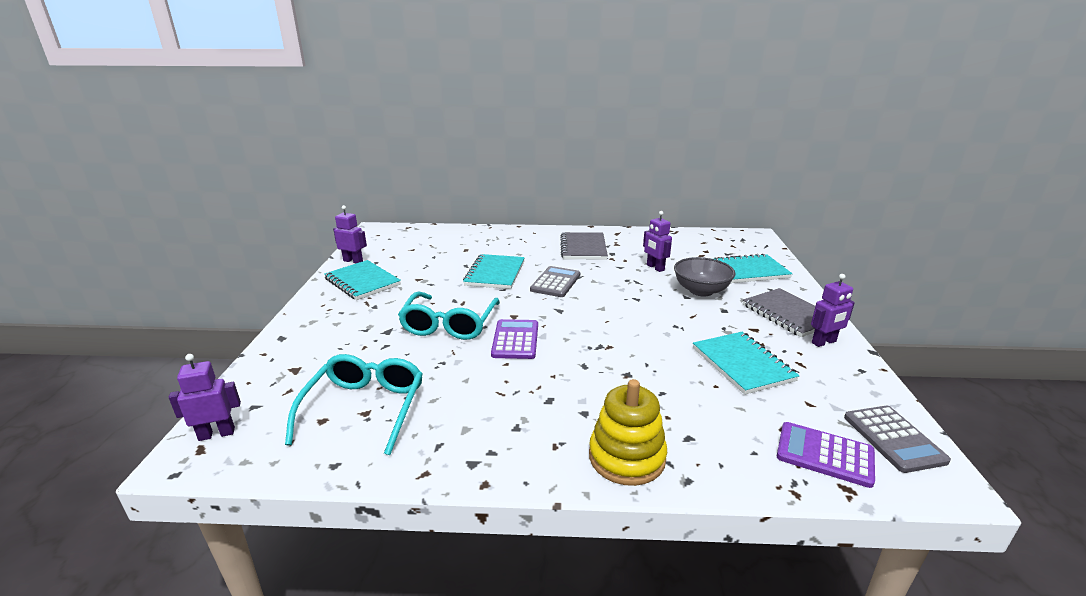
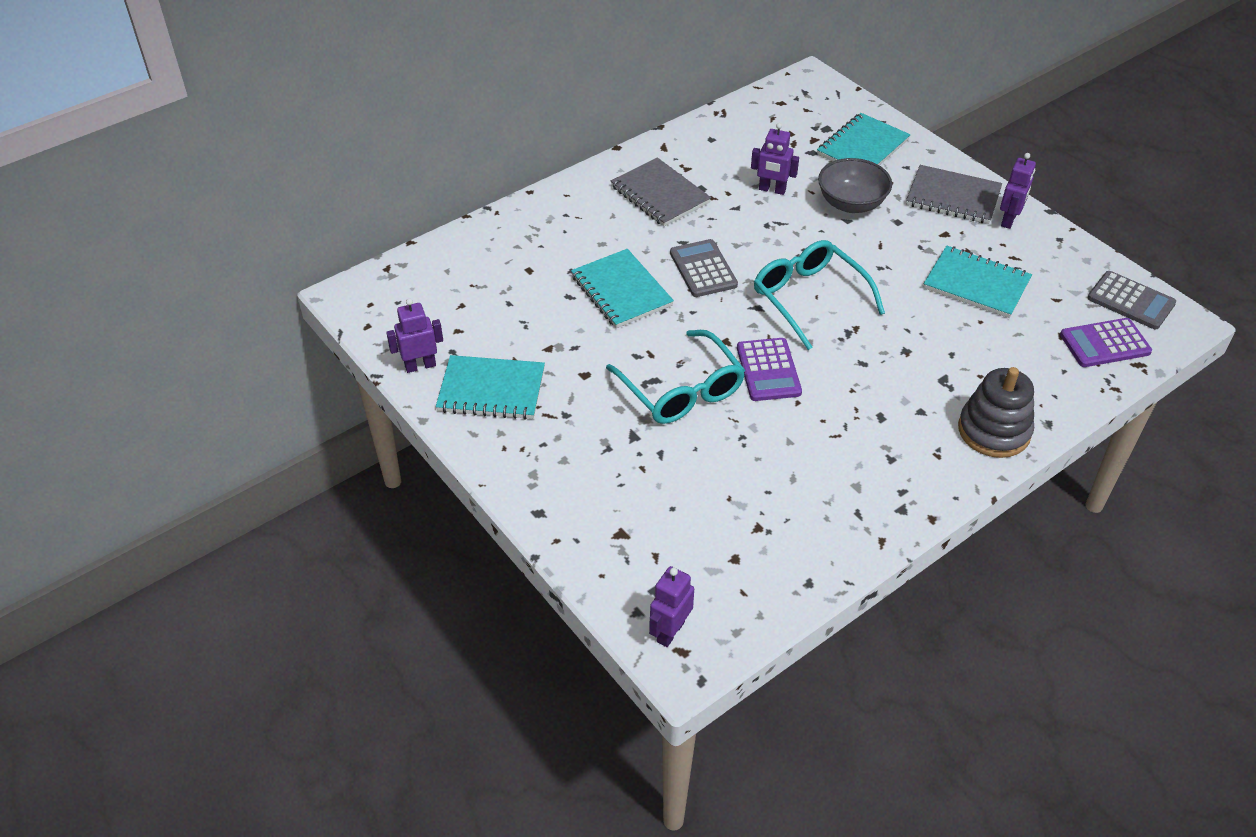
camera: 40 degrees left, 20 degrees up
turquoise glasses [285,354,423,455] -> turquoise glasses moved to [754,240,885,350]
purple calculator [491,319,538,359] -> purple calculator turned 150 degrees counterclockwise [737,338,802,401]
yellow stacking toy [589,379,667,486] -> grey stacking toy [958,367,1034,458]

